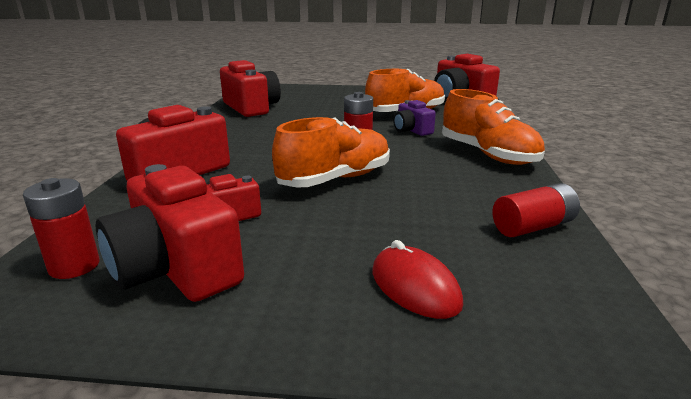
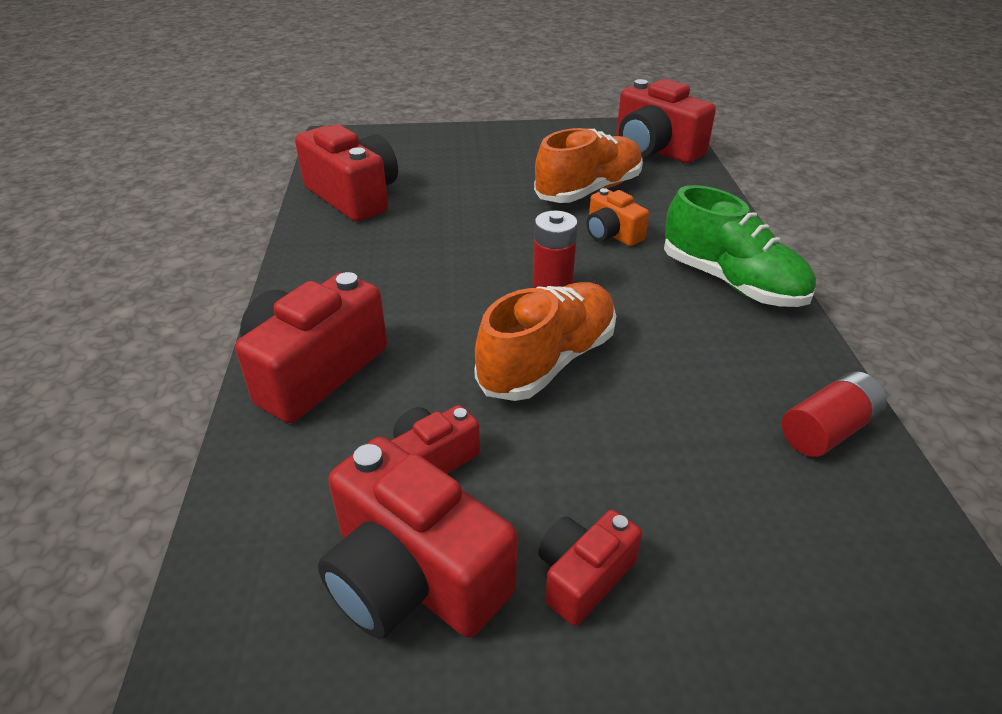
camera: 10 degrees left, 15 degrees up
red battery [23,178,100,279] -> none
red mouse [373,240,463,319] -> none
purple camera [393,100,436,136] -> orange camera [587,188,649,246]
orange shoe [442,89,545,165] -> green shoe [664,185,816,307]
none -> red camera [538,510,642,626]

